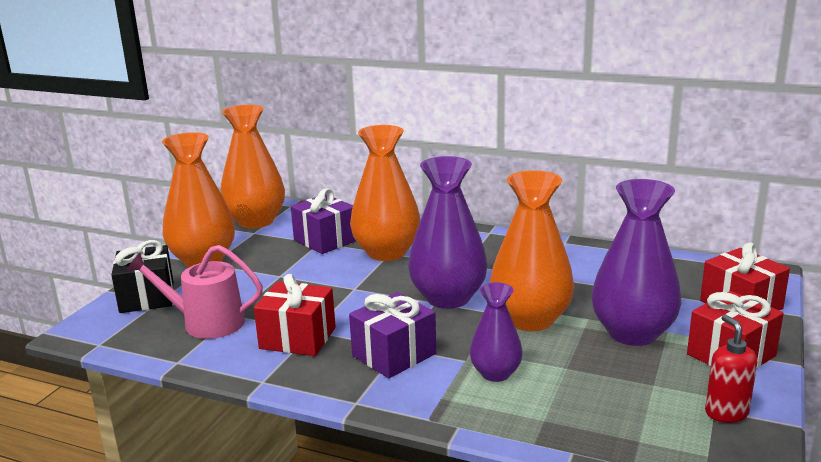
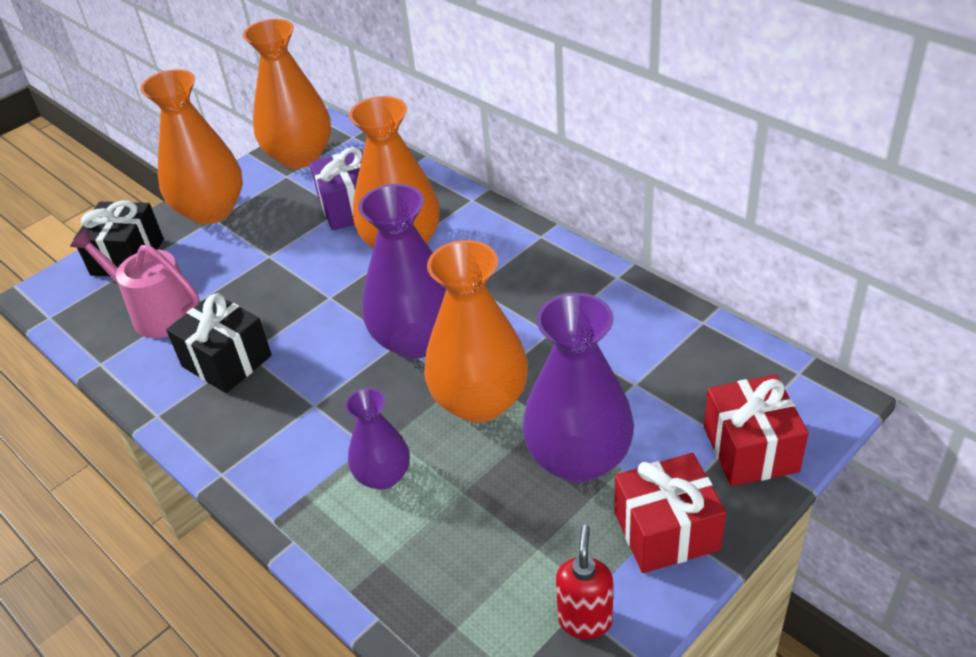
camera: 25 degrees right, 20 degrees up
red gift [254,274,336,356] -> black gift [166,293,272,393]
purple gift [349,292,436,378] -> none

